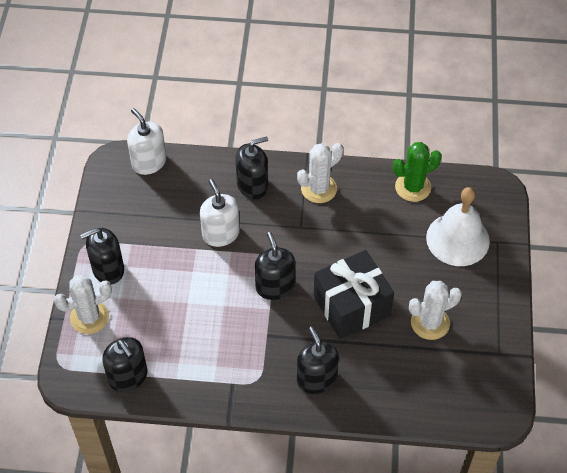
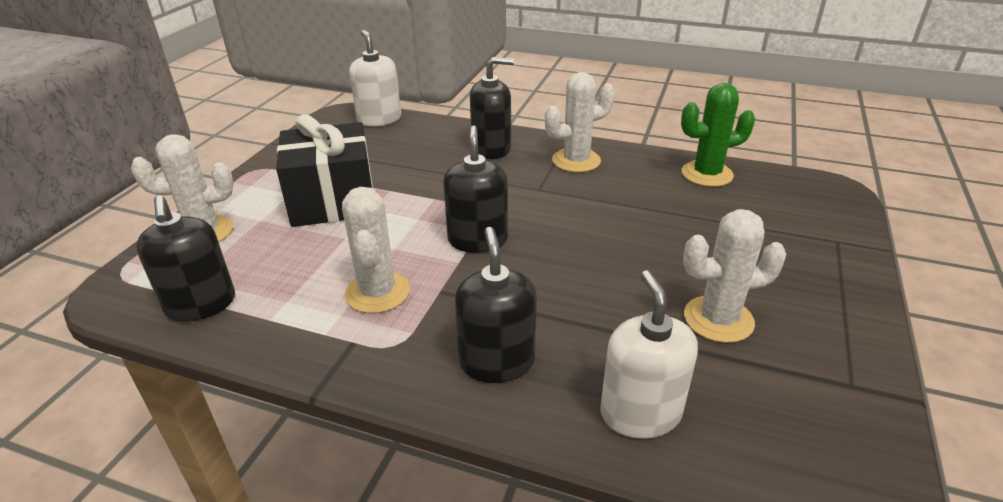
camera: 15 degrees right, 20 degrees down
black soap dispenser [80,228,124,285] -> none
white soap dispenser [200,179,240,247] -> white soap dispenser moved to [600,270,698,439]
black gift [314,250,394,339] -> black gift moved to [276,114,373,227]
white bell [426,187,490,266] -> none
none -> white cactus [342,187,410,314]

